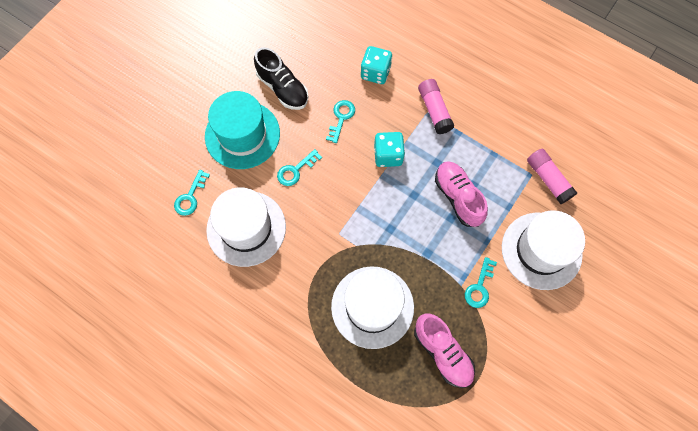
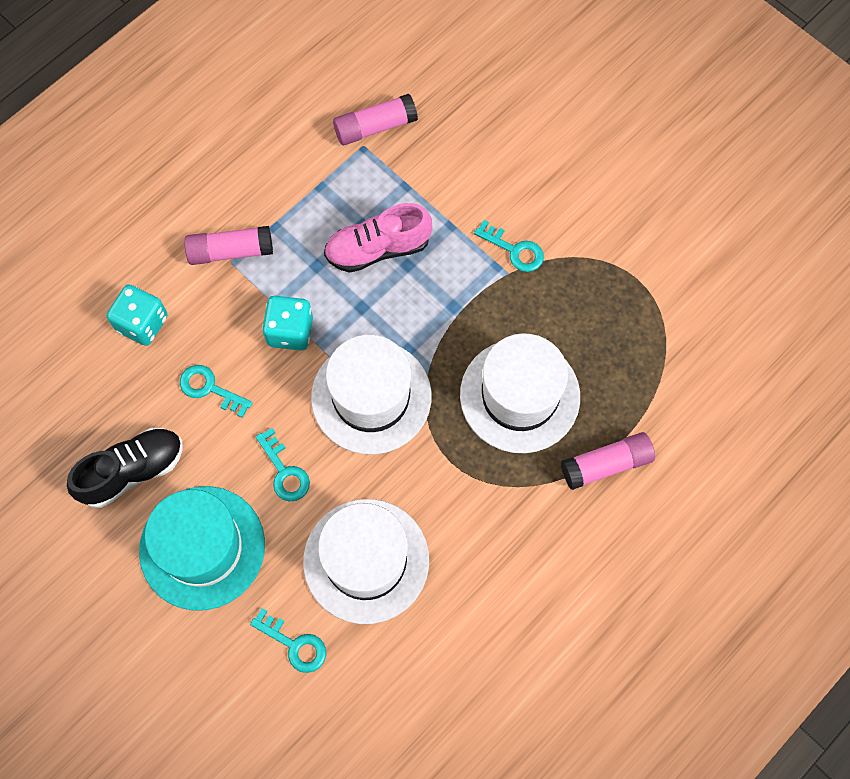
camera: 80 degrees left, 0 degrees up
pink shoe [414,314,475,388] -> none
white hat [502,210,585,290] -> white hat moved to [311,335,432,454]
none -> pink glue stick [561,432,655,490]

